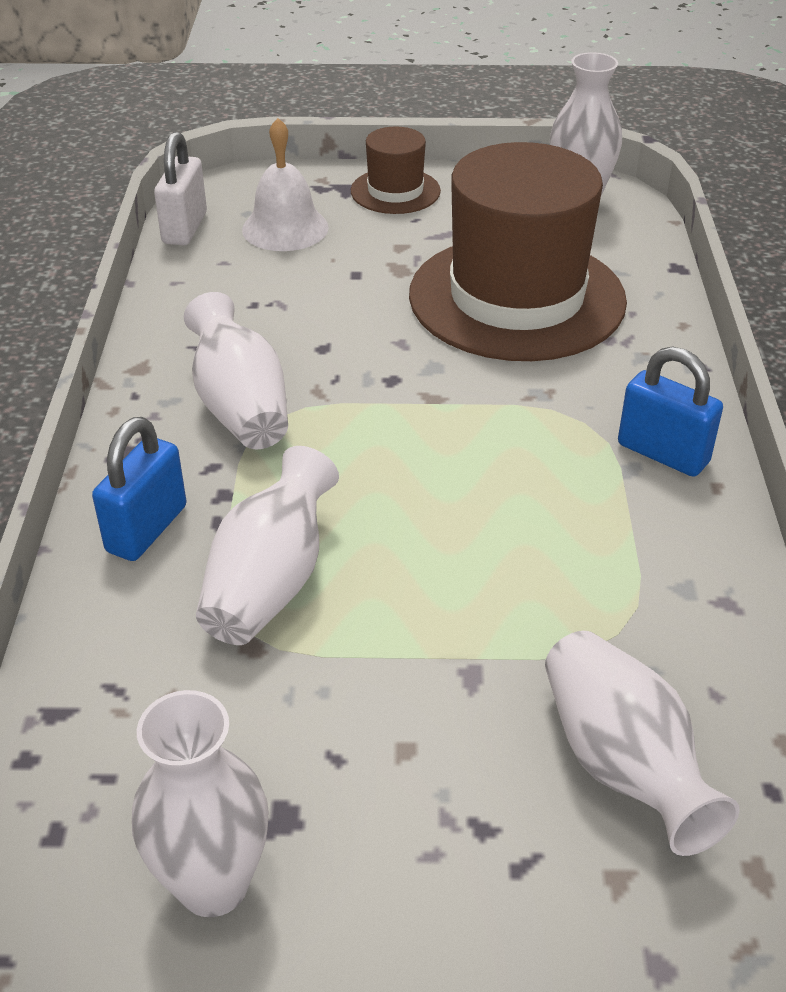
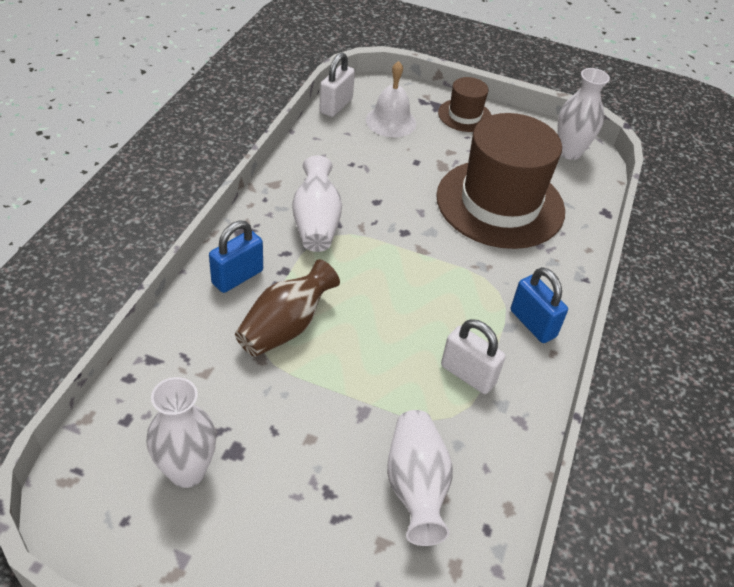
camera: 15 degrees right, 5 degrees up
white vase [196,446,339,645] -> brown vase [235,259,340,357]
none -> white padlock [441,319,506,394]

